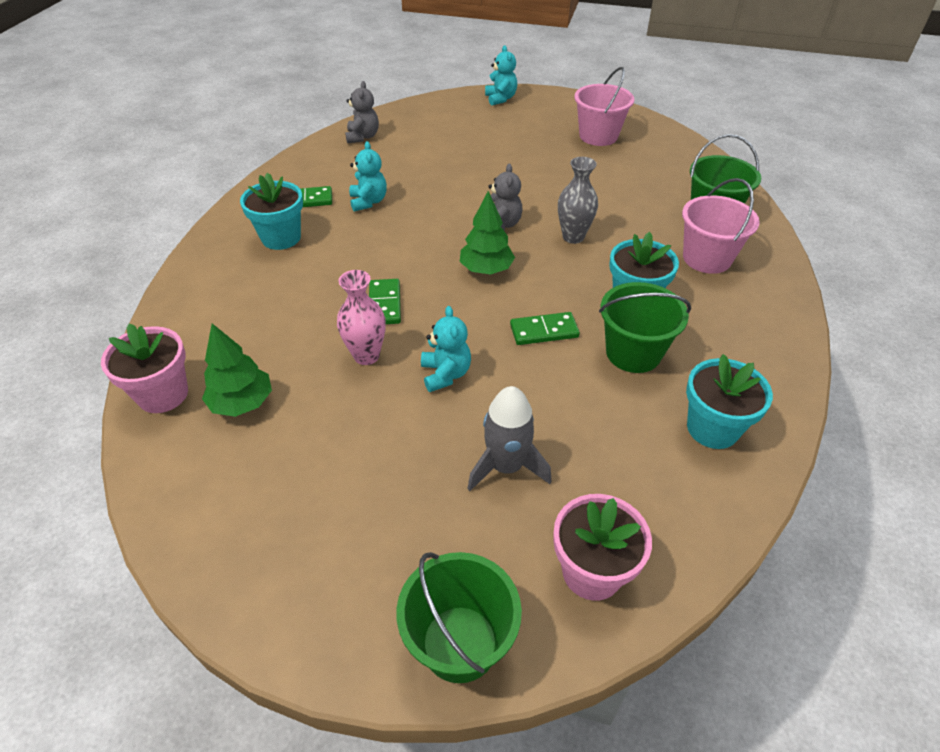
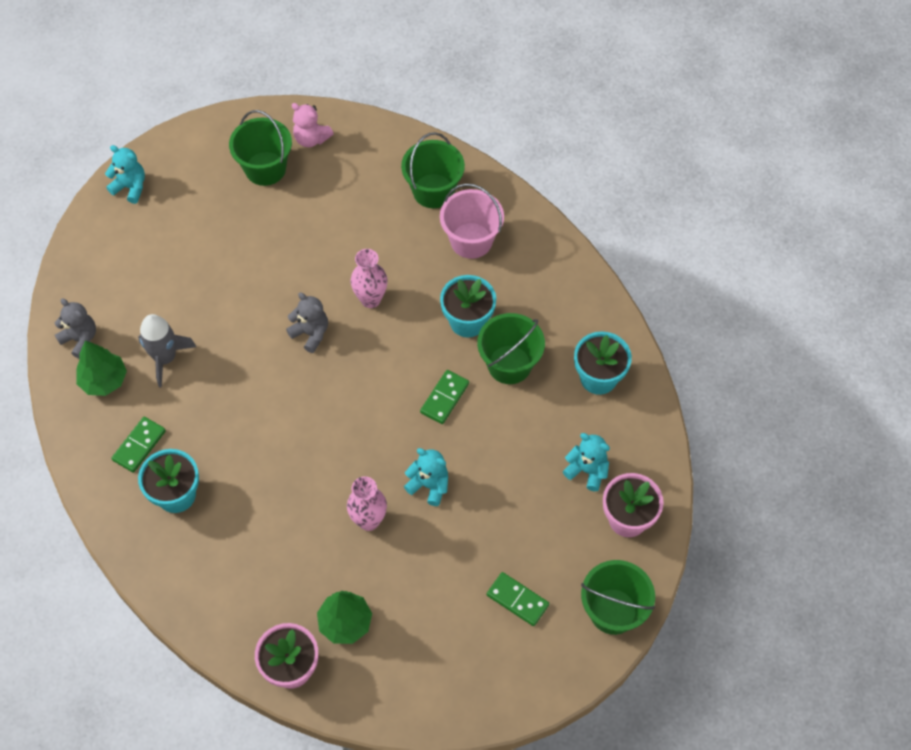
camera: 50 degrees left, 15 degrees up
turquoise teddy bear [349,141,387,211] -> turquoise teddy bear moved to [563,433,610,491]
green domino [369,279,401,324] -> green domino moved to [487,572,549,626]
green tree [460,191,515,275] -> green tree moved to [76,341,127,396]
grey rocket [467,386,551,491] -> grey rocket moved to [138,314,196,388]
grey vase [558,157,598,244] -> pink vase [351,249,388,308]
pink bucket [574,67,634,146] -> green bucket [229,110,292,186]
none -> pink teddy bear [292,103,334,147]

